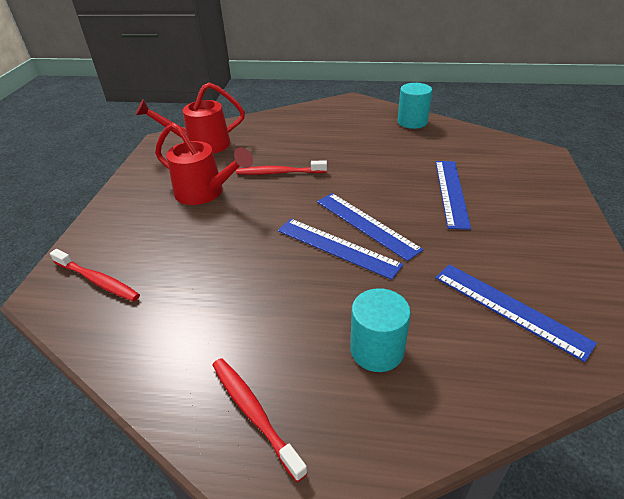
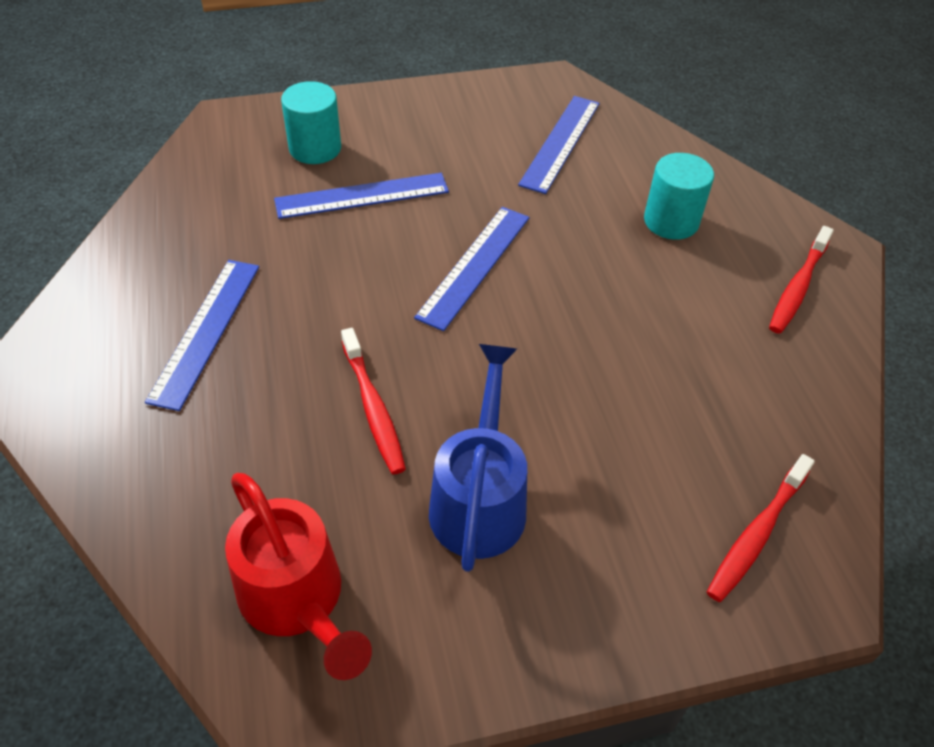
camera: 115 degrees left, 10 degrees up
red toothbrush [50,249,140,302] -> red toothbrush turned 150 degrees counterclockwise [707,454,815,602]
red watering can [155,123,253,205] -> blue watering can [429,344,527,572]
blue ruler [278,219,403,280] -> blue ruler moved to [145,260,259,411]
turquoise cylinder [398,83,432,129] -> turquoise cylinder moved to [281,81,341,164]

